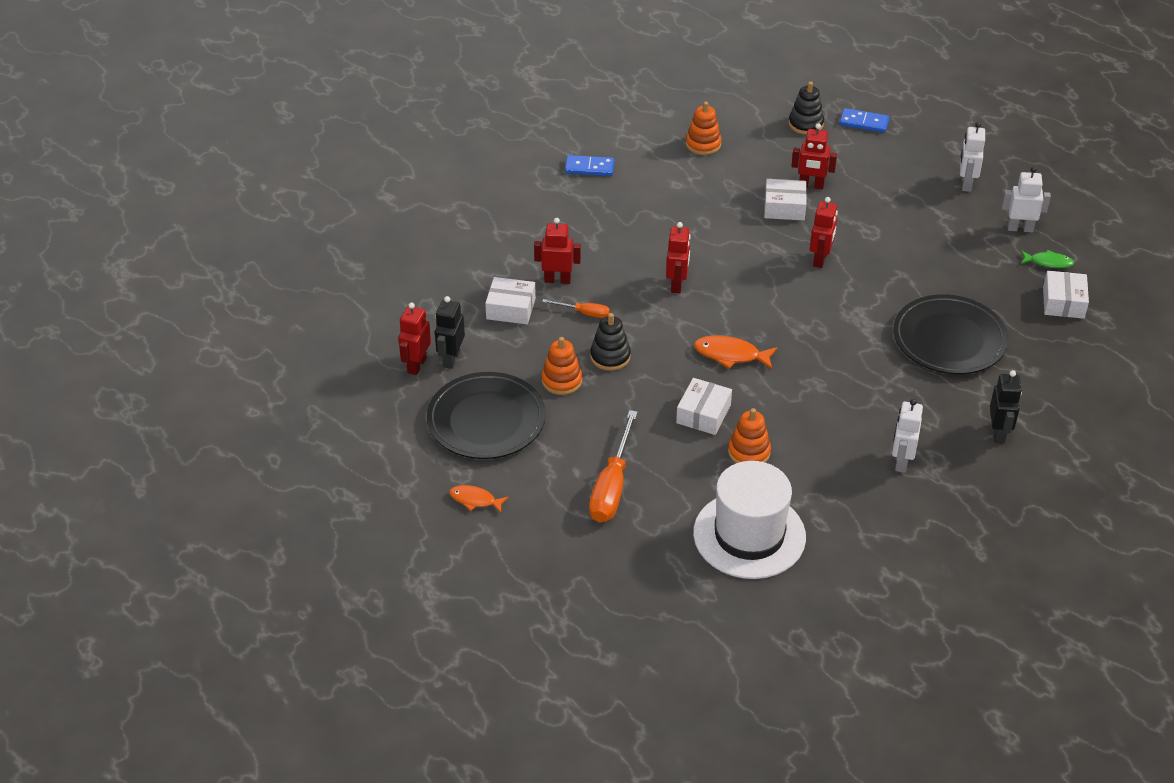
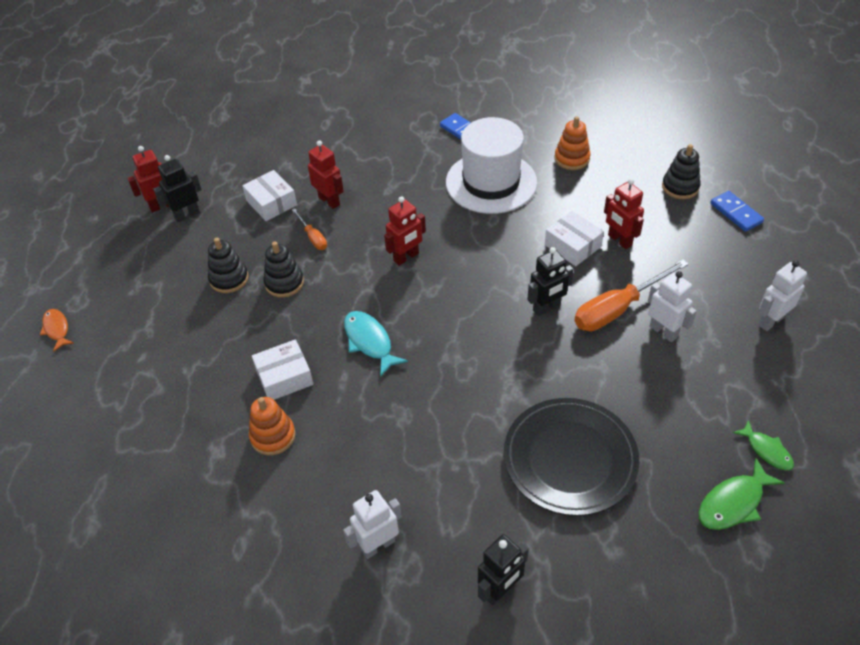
camera: 45 degrees right, 5 degrees up
black plate [427,372,546,459] -> none
orange stacking toy [542,337,582,395] -> black stacking toy [208,238,249,293]
orange screwdriver [589,410,638,523] -> orange screwdriver moved to [574,259,689,331]
white hat [693,461,806,579] -> white hat moved to [446,117,537,214]
orange fish [694,335,777,369] -> turquoise fish [344,311,408,377]
red robot [810,197,838,268] -> black robot [527,247,574,316]
white robot [1002,166,1051,232] -> white robot moved to [648,271,697,342]
white box [1043,271,1089,319] -> green fish [698,458,785,530]

